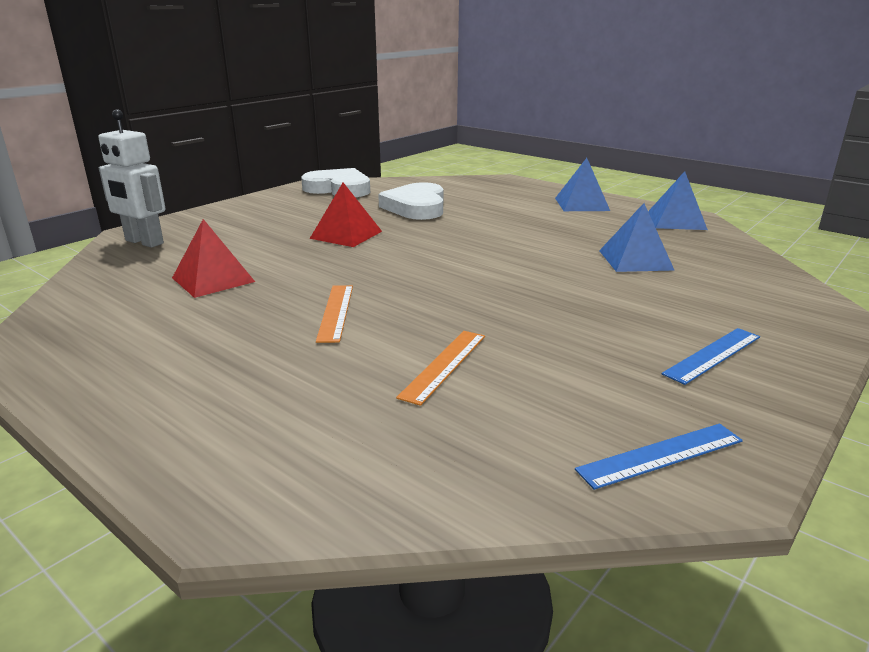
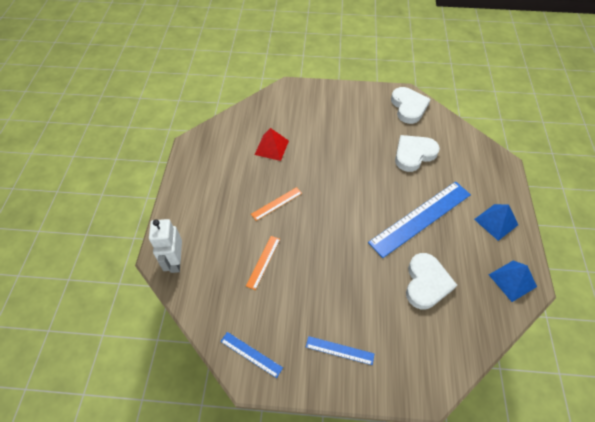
camera: 55 degrees right, 30 degrees up
white robot [98,109,166,248] -> white robot moved to [149,219,182,273]
red pyramid [310,183,382,247] -> none
orange ruler [396,331,485,406] -> orange ruler turned 60 degrees counterclockwise [246,236,280,290]
blue pyramid [599,203,674,272] -> white heart [406,253,457,309]
none -> blue ruler [368,182,471,258]

